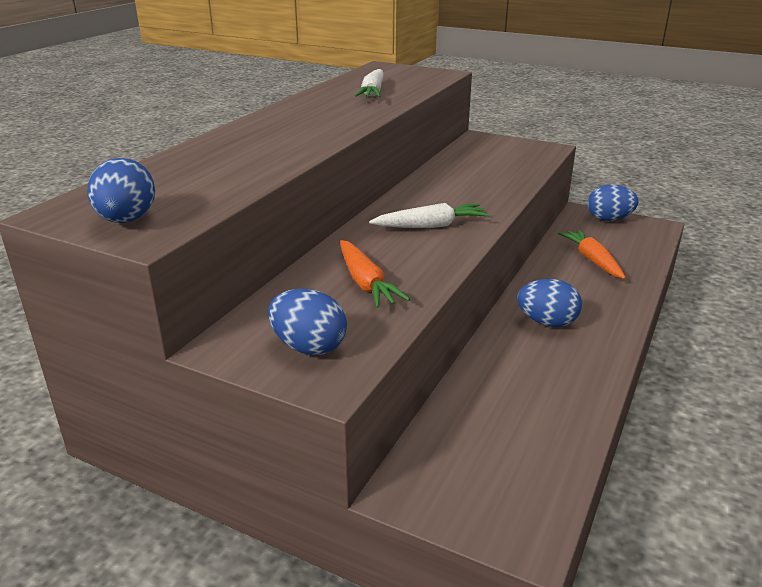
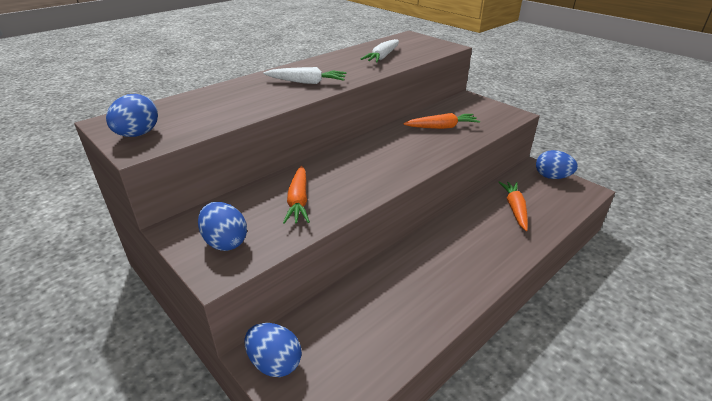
camera: 20 degrees right, 5 degrees up
white carrot [369,203,489,228] -> white carrot moved to [263,67,346,84]
blue egg [517,279,582,327] -> blue egg moved to [244,323,302,377]
none -> orange carrot [403,113,480,129]

